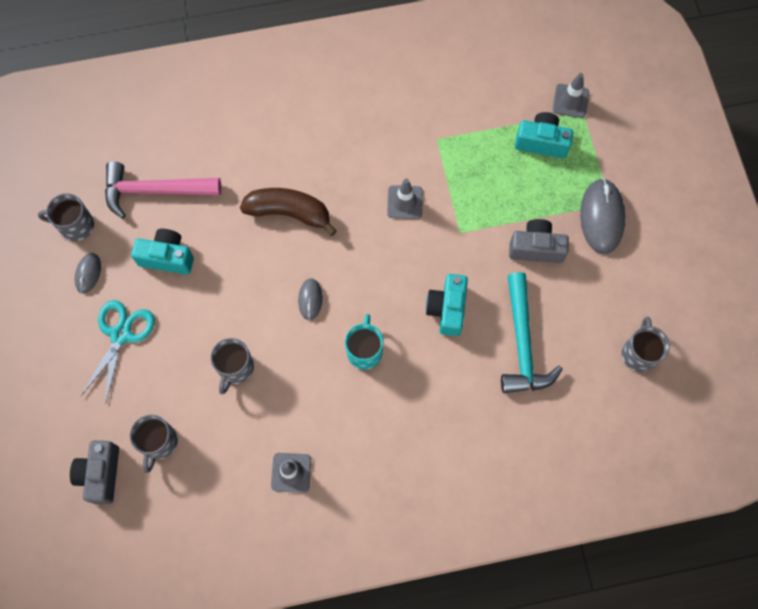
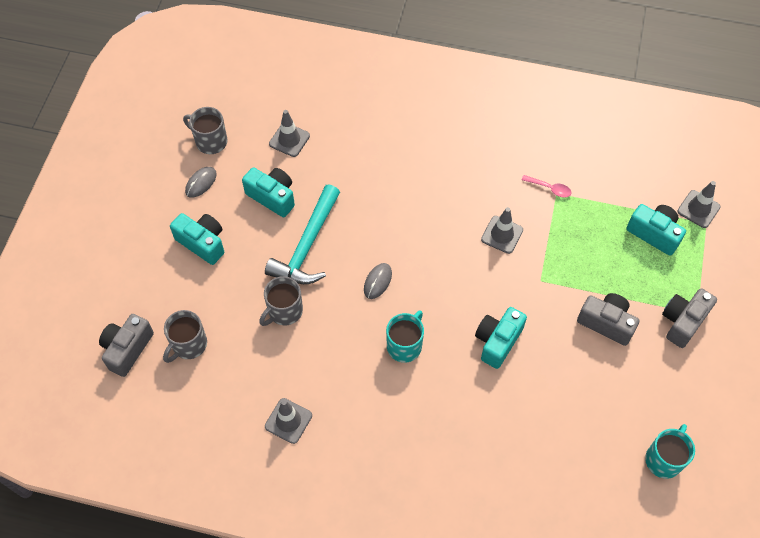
camera: 25 degrees right, 10 degrees down
turquoise scissors [81,300,155,404] -> turquoise camera [170,213,224,265]
pink hammer [105,162,221,219] -> grey traffic cone [269,110,310,157]
brown banana [240,188,337,236] -> none
turquoise hammer [501,272,563,393] -> turquoise hammer moved to [265,184,340,284]
grey mouse [580,178,626,254] -> grey camera [662,288,717,348]
grey mug [621,317,670,372] -> turquoise mug [645,424,695,479]
none -> pink spoon [522,175,572,198]

